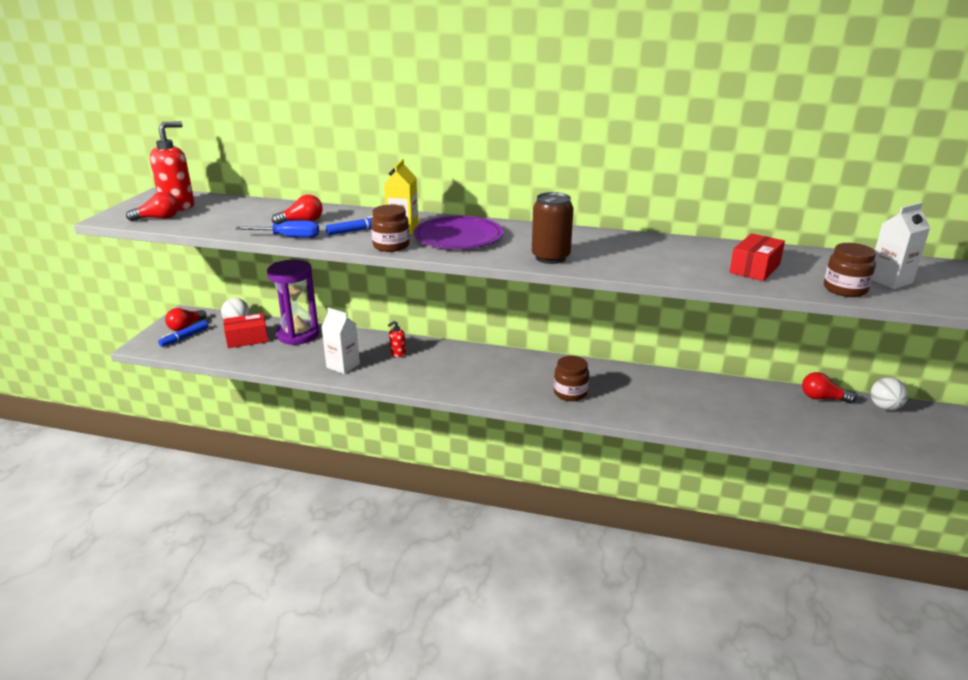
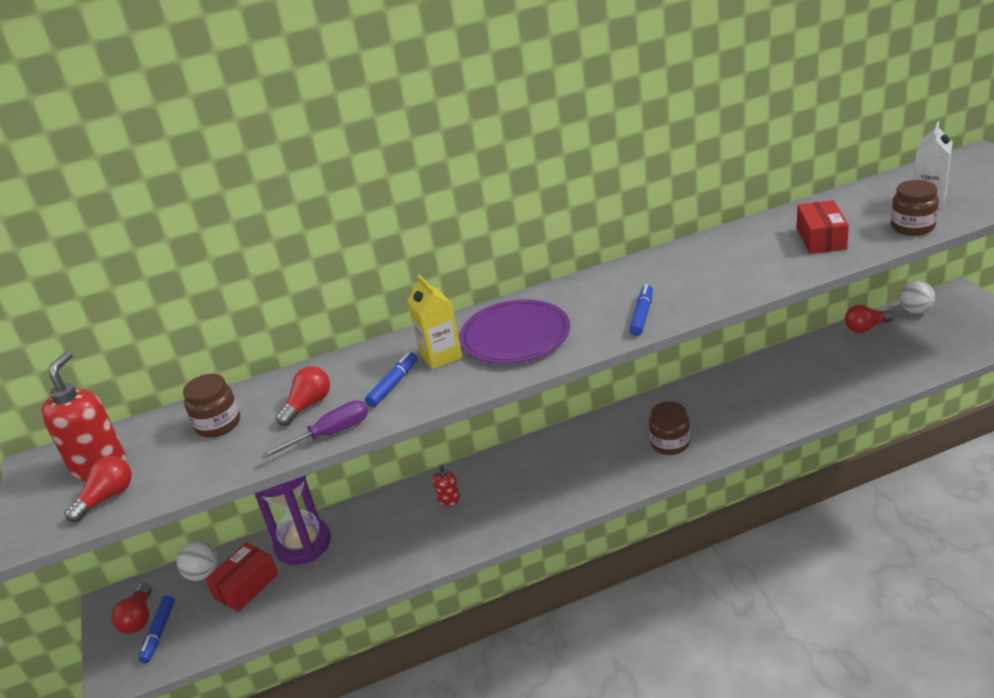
camera: 30 degrees left, 5 degrees up
blue screwdriver [236,220,319,238] -> purple screwdriver [261,400,368,459]
white carton [321,307,360,374] -> none
brown jar [371,205,409,252] -> brown jar moved to [183,374,240,437]
brown can [532,192,574,264] -> blue marker [629,284,653,336]

